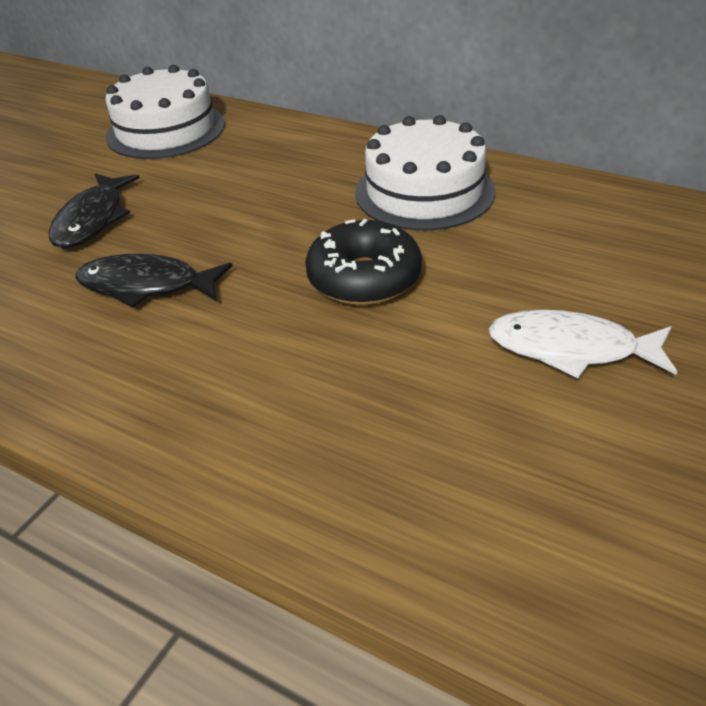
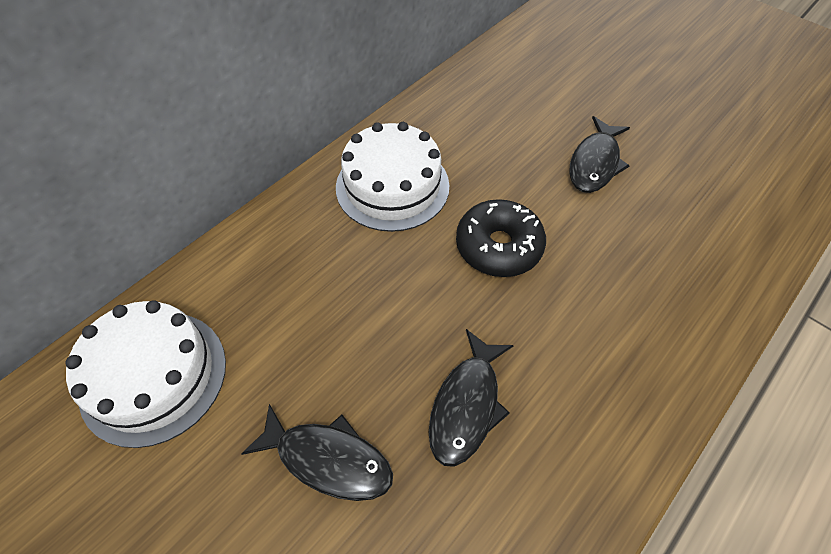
camera: 80 degrees left, 15 degrees up
white fish [488,310,677,378] -> black fish [569,116,630,193]

